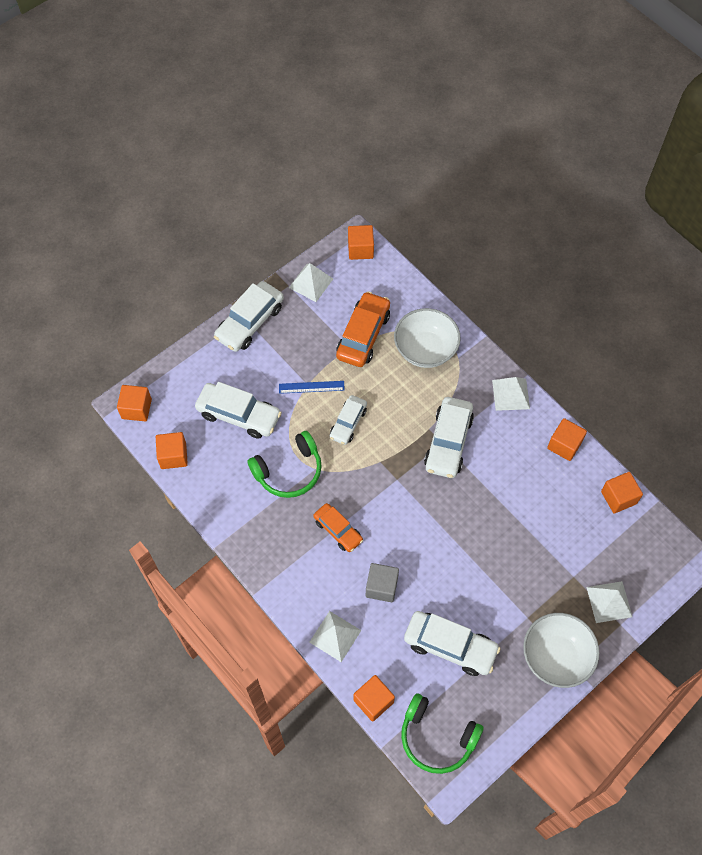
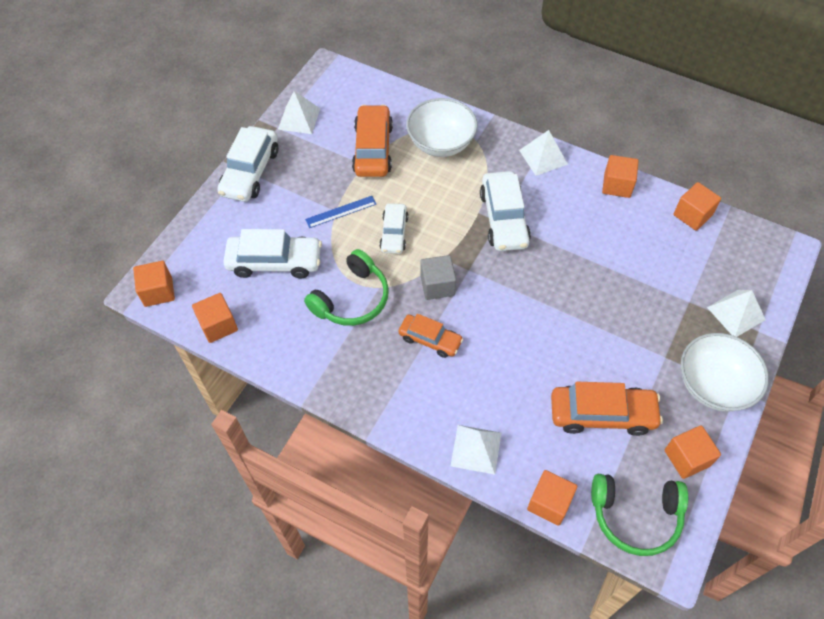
camera: 20 degrees left, 5 degrees down
orange cube [348,225,374,260] -> orange cube moved to [665,425,721,479]
grey cube [366,563,399,602] -> grey cube moved to [420,255,456,300]
white car [404,611,501,676] -> orange car [551,382,663,436]

